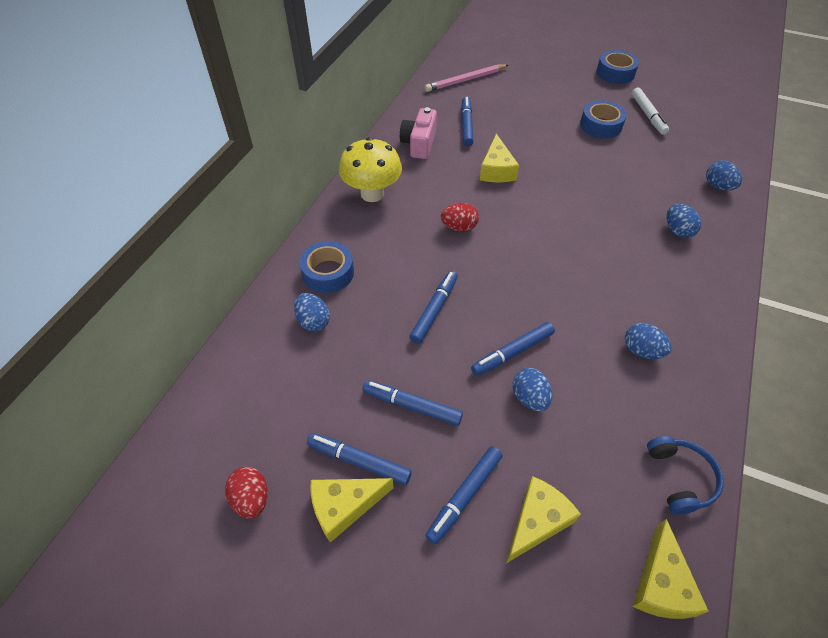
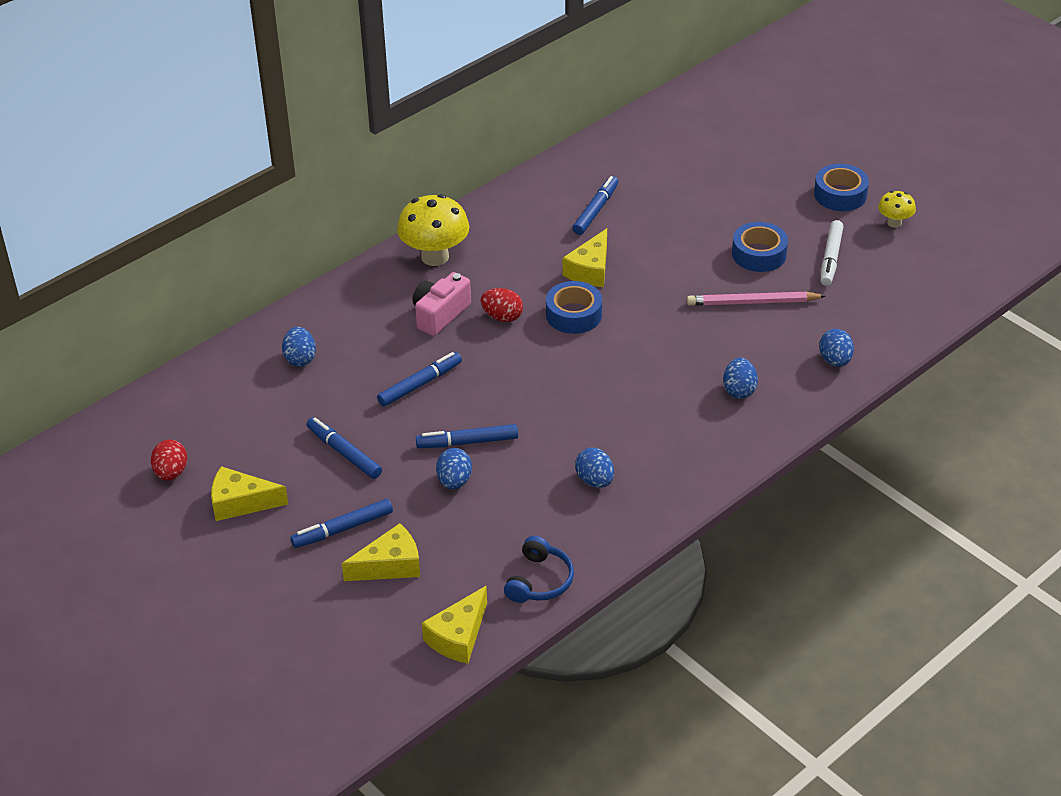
camera: 25 degrees right, 10 degrees down
blue tape [299,241,354,293] -> blue tape moved to [546,281,602,334]
blue marker [307,433,412,485] -> none
pink camera [400,107,437,159] -> pink camera moved to [412,272,471,336]
pink pencil [425,64,508,92] -> pink pencil moved to [687,292,825,306]
none -> yellow mushroom [878,191,916,228]

